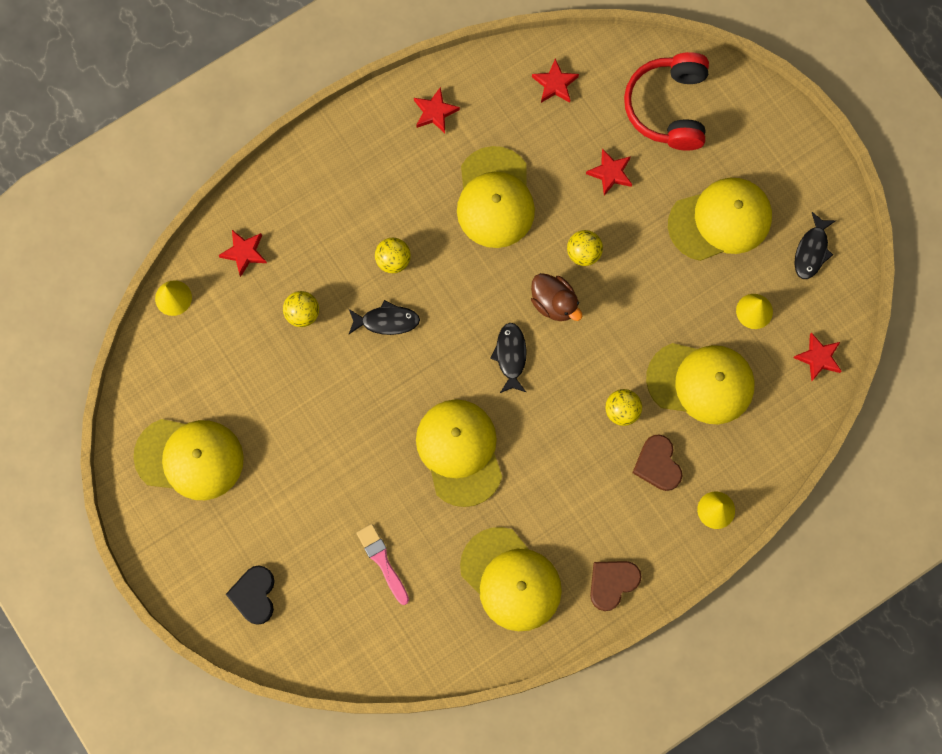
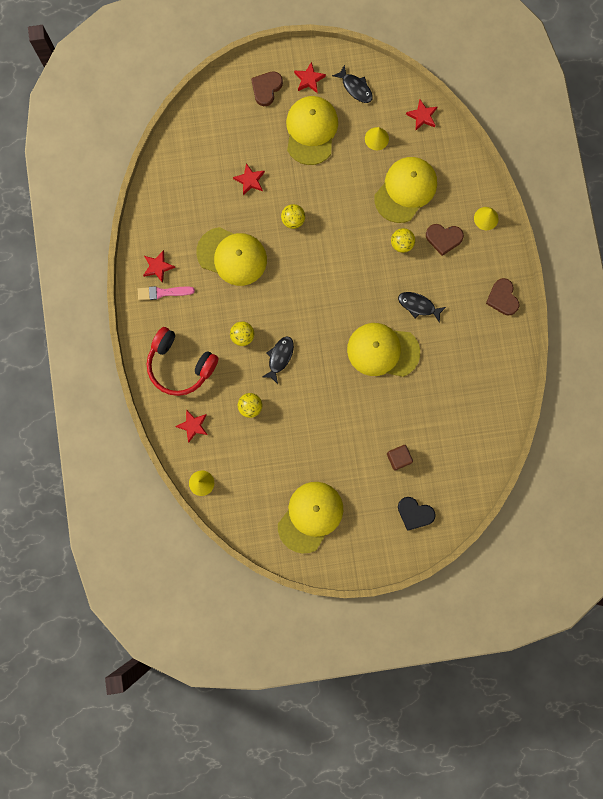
camera: 65 degrees left, 5 degrees up
pink brush [356,524,409,605] -> pink brush moved to [138,286,195,300]
yellow cap [460,527,562,631] -> none
black fish [490,323,527,393] -> black fish moved to [398,292,446,323]
brown duck [531,273,582,321] -> none
red star [532,59,579,103] -> red star moved to [294,62,326,93]
red headphones [624,52,709,151] -> red headphones moved to [147,327,219,396]
none -> brown heart [251,71,283,106]
none -> brown cube [387,445,413,470]

